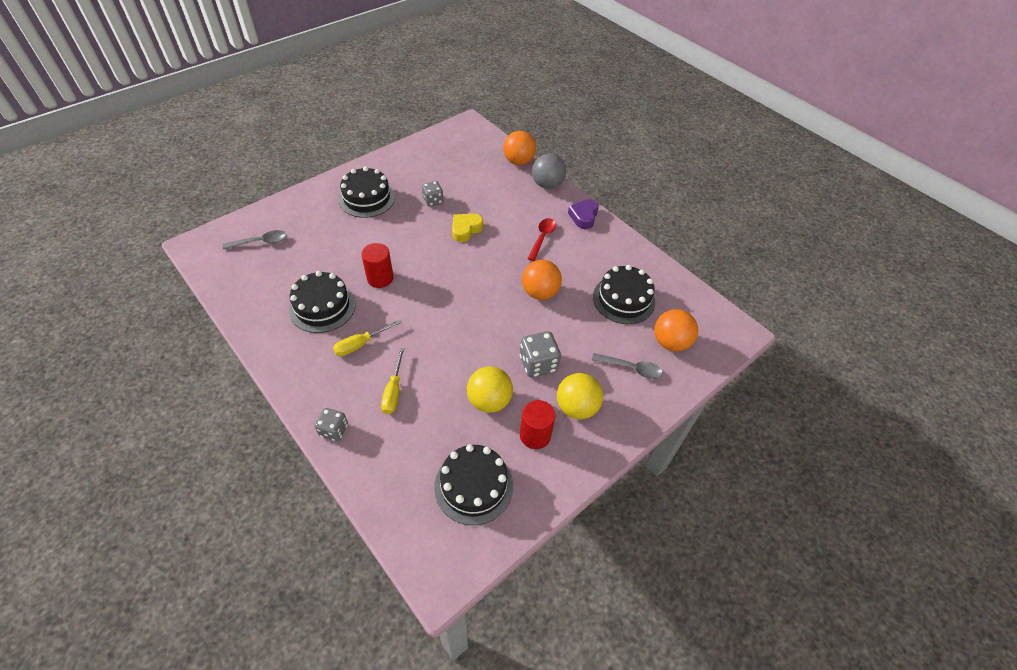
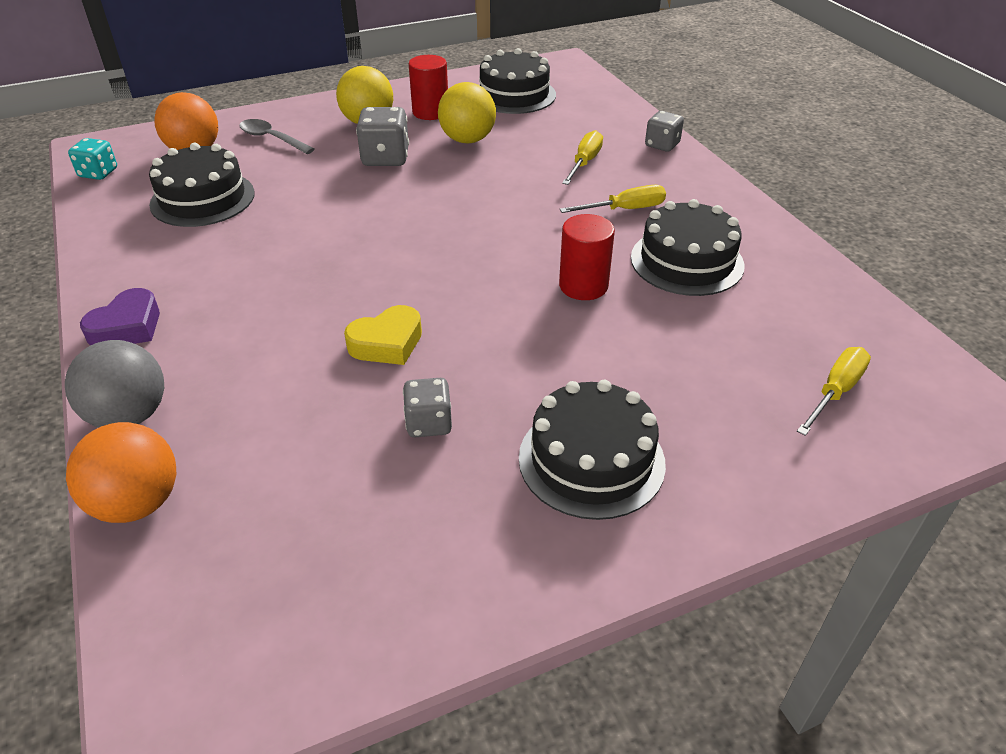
camera: 160 degrees left, 10 degrees down
grey spoon [223,230,287,250] -> yellow screwdriver [797,347,871,436]
orange ball [522,260,562,300] -> none
red spoon [527,218,556,261] -> none
none -> turquoise dice [68,138,117,180]

